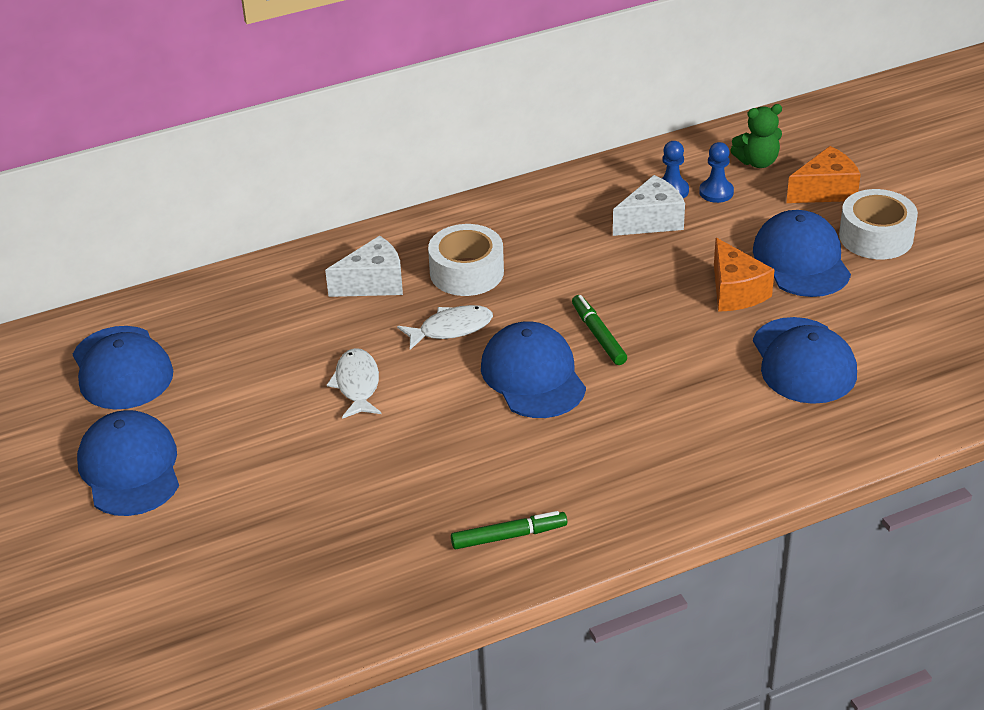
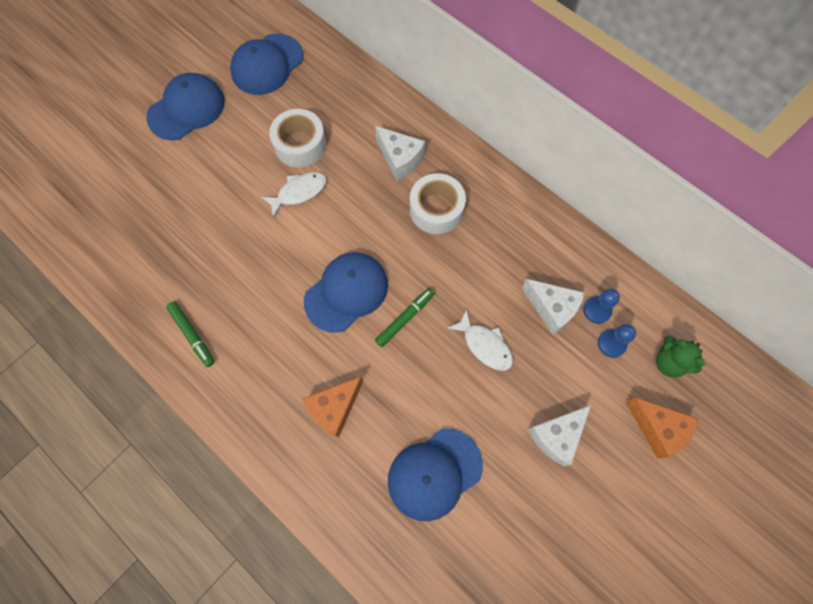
camera: 65 degrees right, 30 degrees up
white fish [397,305,493,350] -> white fish moved to [448,309,513,371]
orange cheese [714,238,775,312] -> orange cheese moved to [302,376,363,438]
blue cap [753,210,851,297] -> white cheese [528,405,591,466]
white tape [839,189,918,259] -> white tape moved to [269,109,326,168]

